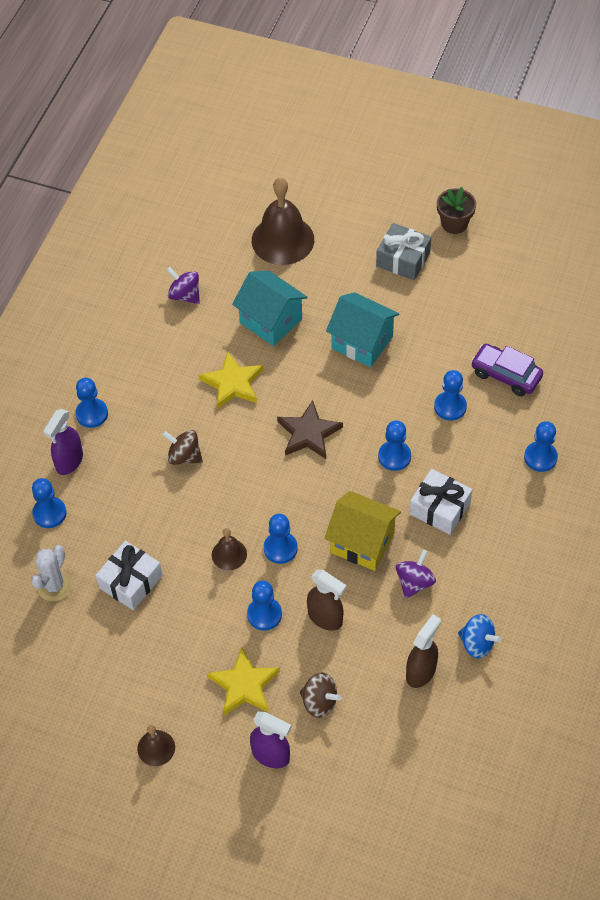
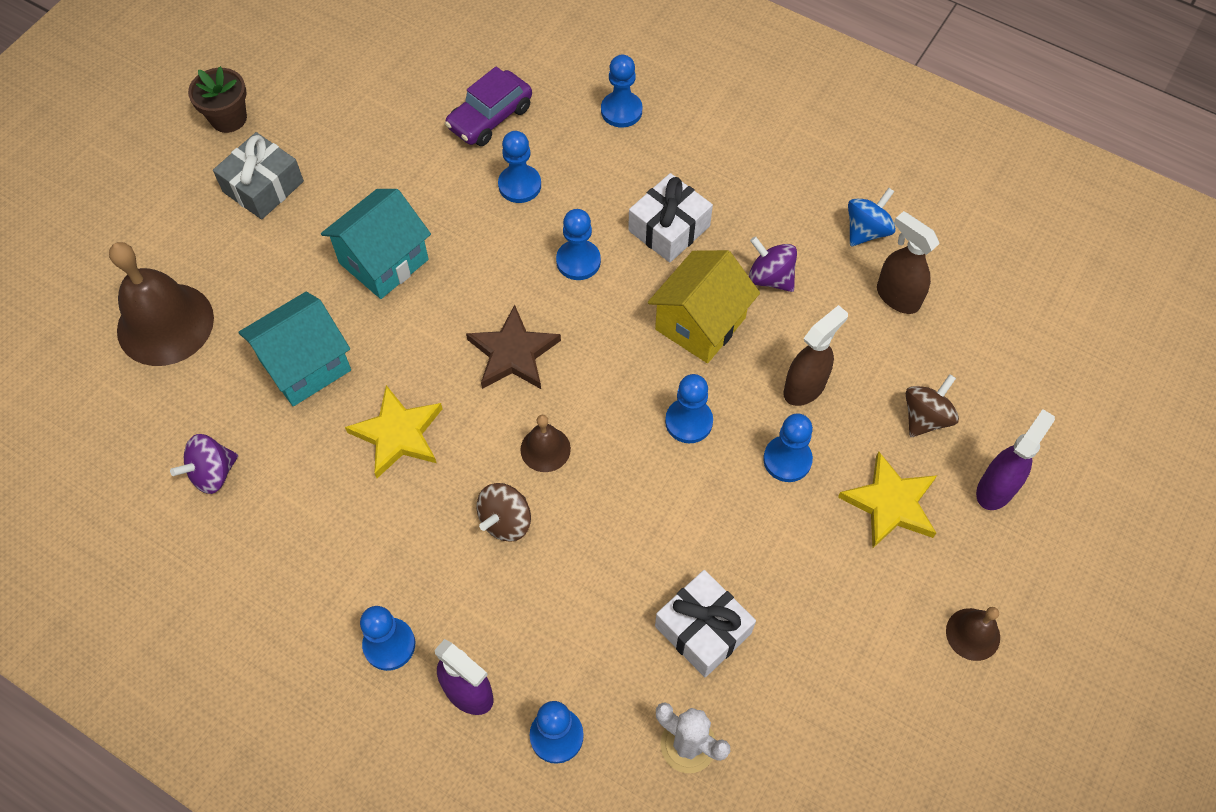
camera: 80 degrees left, 5 degrees up
brown bell [212,528,247,570] -> brown bell moved to [520,415,571,472]

